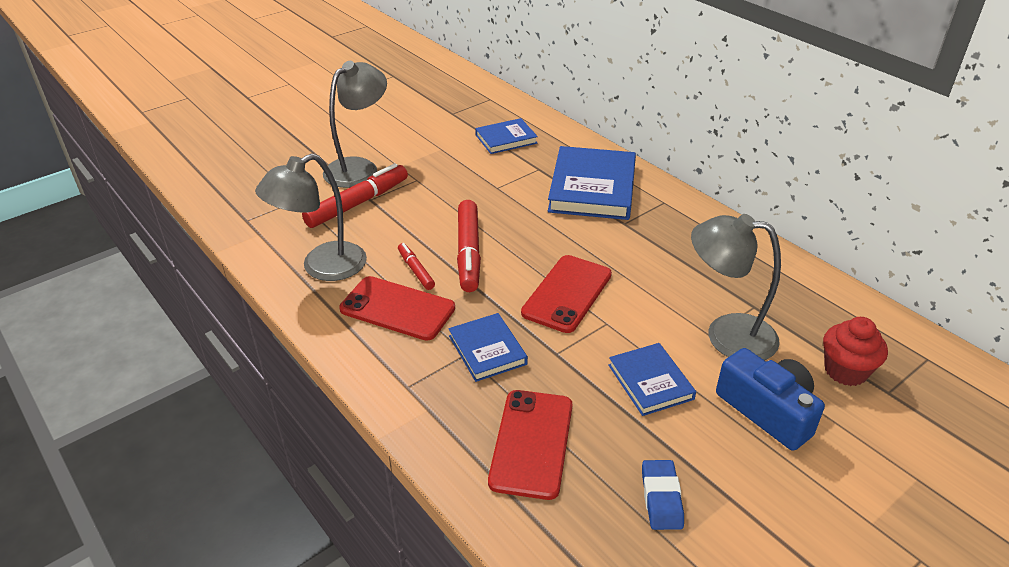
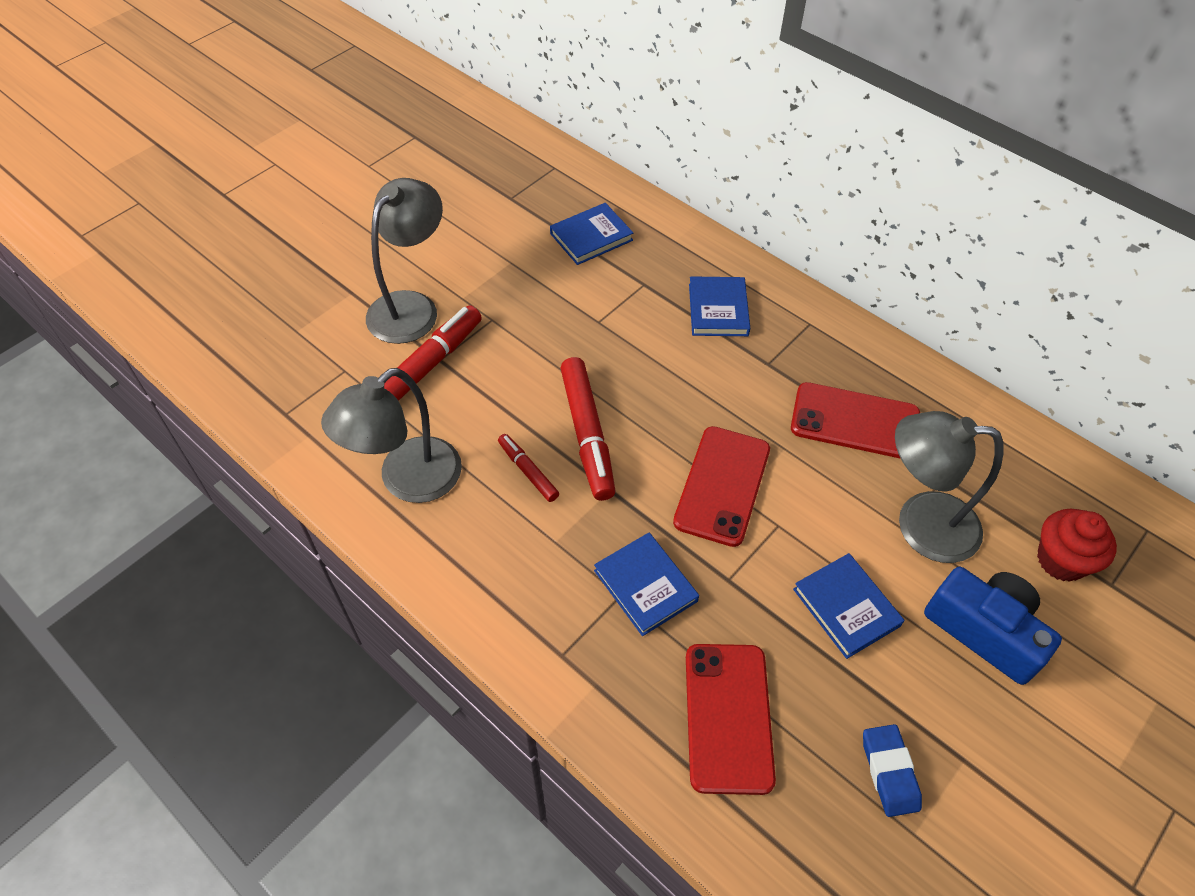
camera: 10 degrees left, 15 degrees up
red phone [339,276,455,341] -> red phone moved to [791,382,920,459]
blue book [548,146,636,220] -> blue book [689,276,750,336], size x0.56

